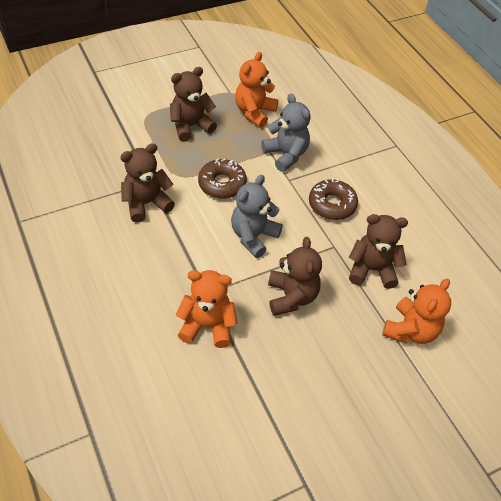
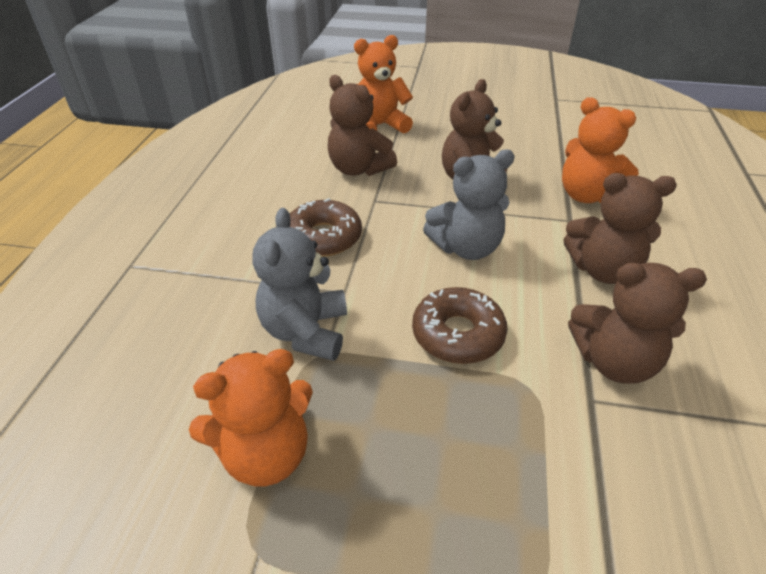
camera: 140 degrees left, 10 degrees down
brown teddy bear [170,67,217,142] -> brown teddy bear moved to [563,173,677,284]

